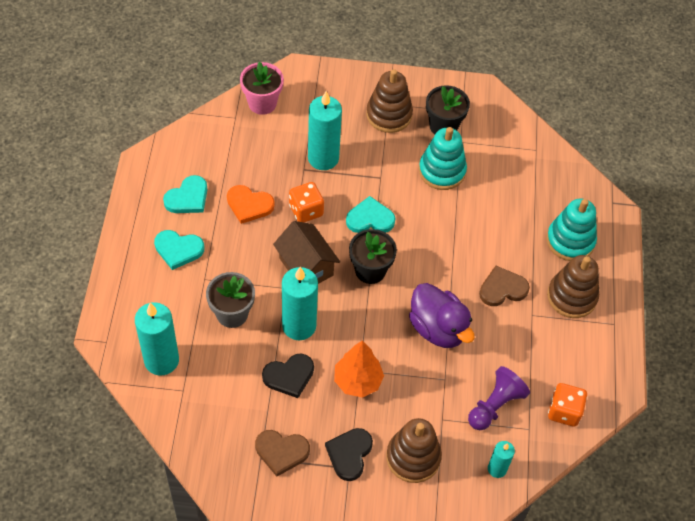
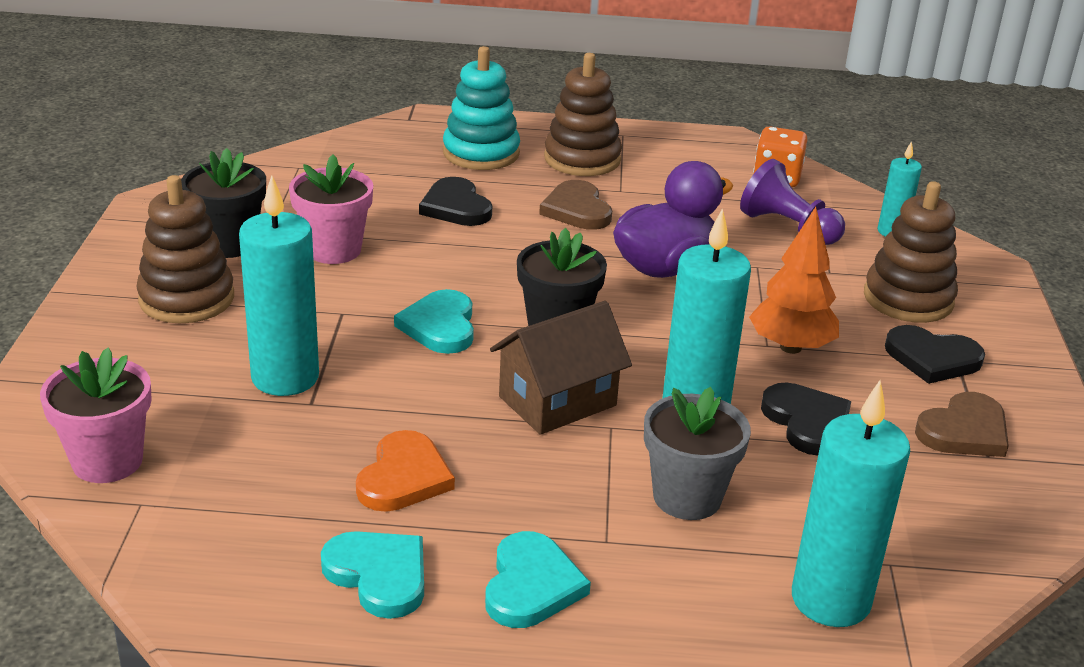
camera: 90 degrees left, 25 degrees down
brown heart [255,430,310,477] -> brown heart turned 45 degrees clockwise [915,392,1009,457]
orange dice [289,182,324,222] -> none
turquoise stacking toy [419,127,467,190] -> pink flower pot [289,155,373,264]
none -> black heart [419,177,492,226]

